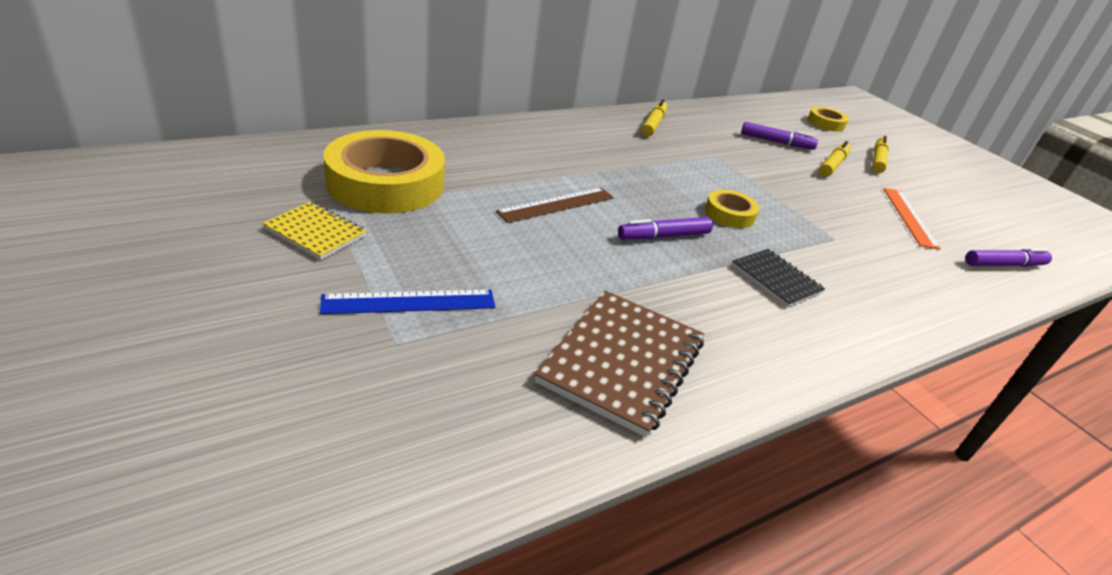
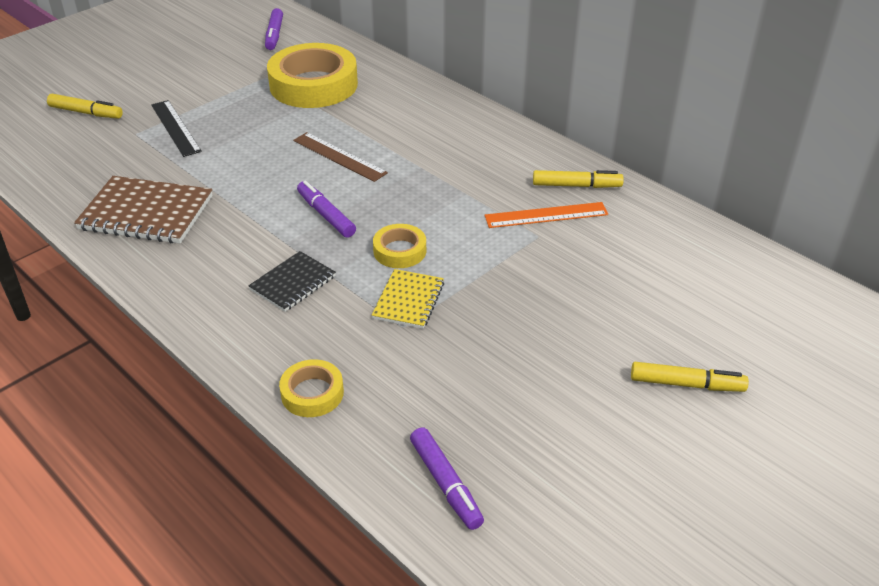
camera: 80 degrees right, 5 degrees up
yellow notebook [262,202,367,260] -> yellow notebook moved to [372,269,444,329]
blue ruler [320,290,495,314] -> black ruler [151,100,202,157]
purple marker [741,122,818,150] -> purple marker moved to [265,8,283,50]
yellow tape [808,107,849,132] -> yellow tape moved to [279,359,344,417]
yellow marker [819,141,850,177] -> yellow marker moved to [47,94,123,119]
orange ruler [883,188,941,250] -> orange ruler moved to [485,202,608,228]

